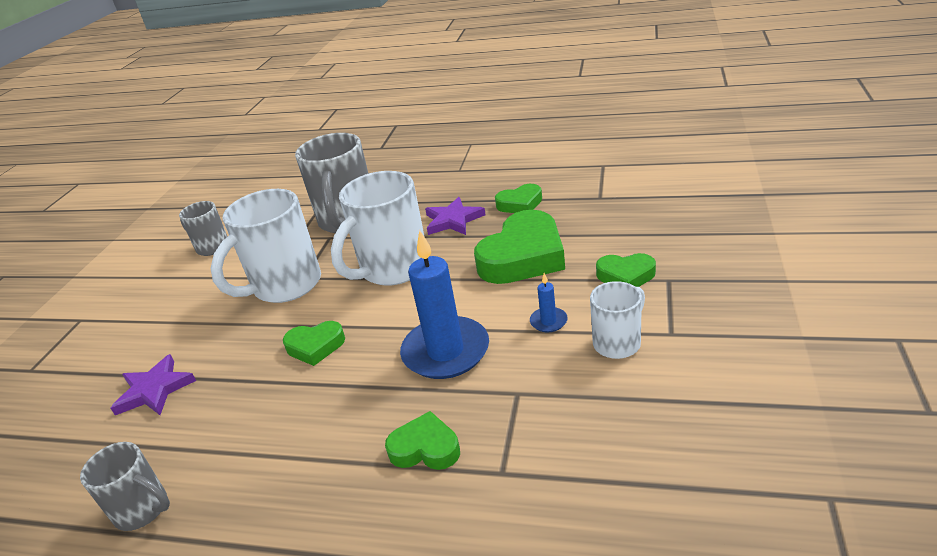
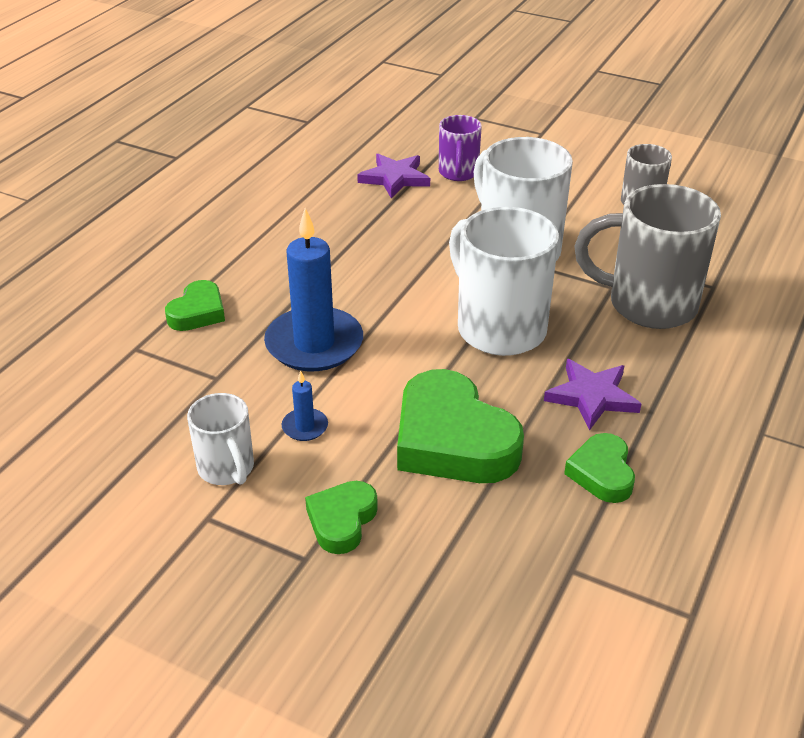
camera: 100 degrees right, 5 degrees up
grey mug [80,442,170,531] -> none
green heart [283,321,345,366] -> none
none -> purple mug [439,115,482,181]

